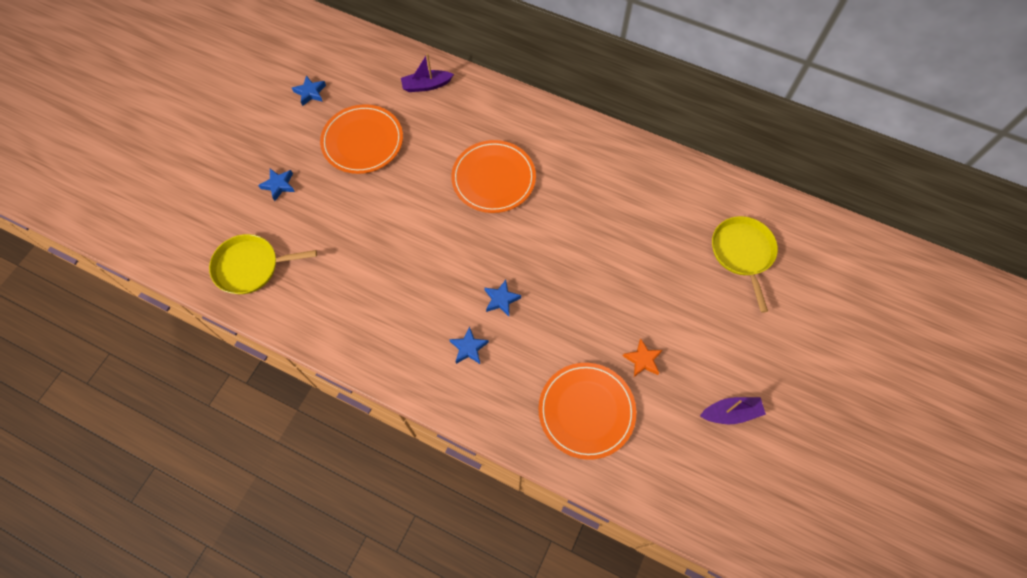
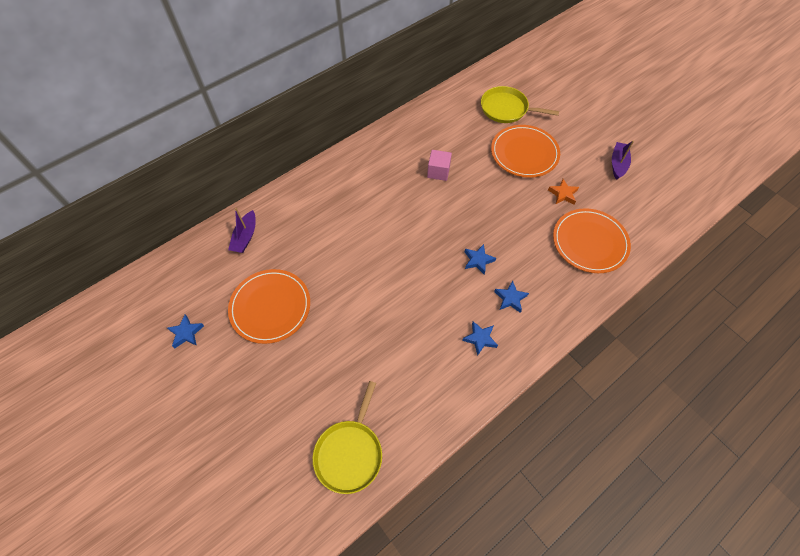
camera: 65 degrees left, 5 degrees down
blue star [258,169,295,201] -> blue star moved to [462,321,498,356]
orange plate [451,140,536,213] -> orange plate moved to [491,125,560,178]
none -> pink cube [427,150,452,181]

